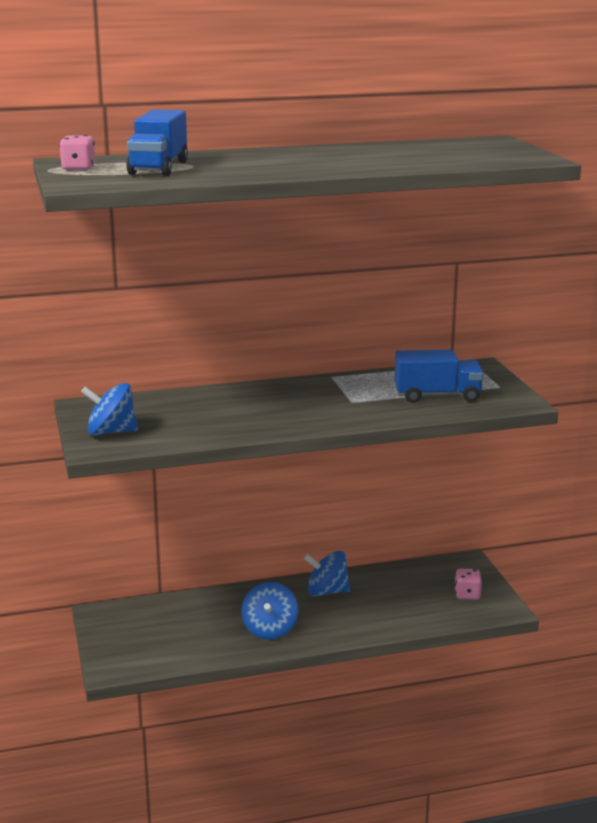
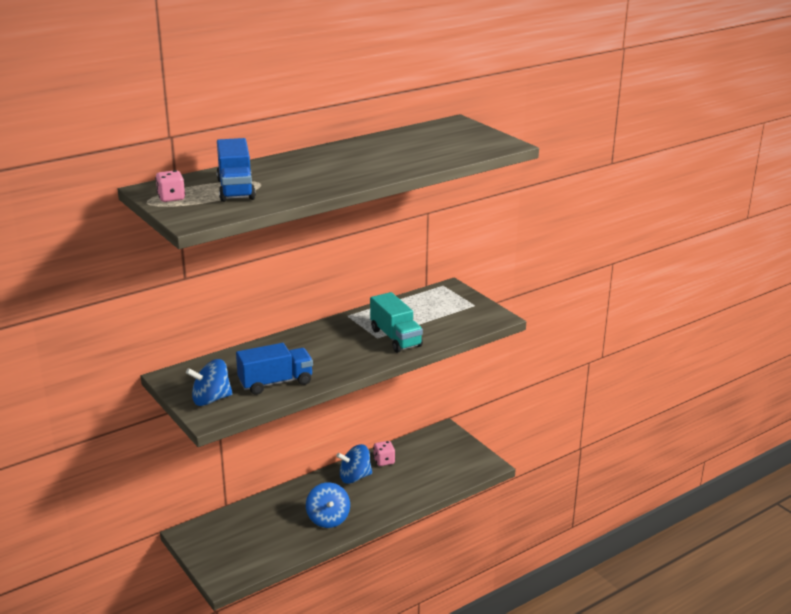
camera: 20 degrees left, 5 degrees up
blue truck [395,350,484,403] -> blue truck moved to [236,343,313,395]
pink dice [454,569,482,600] -> pink dice moved to [373,441,395,466]
none -> turquoise truck [370,292,423,353]

